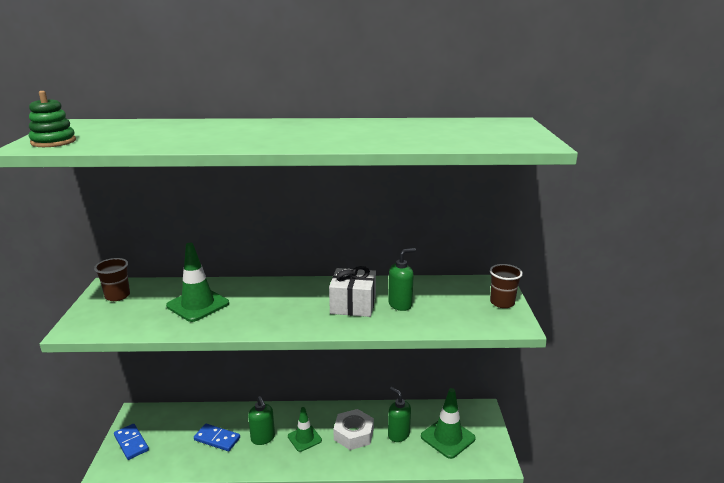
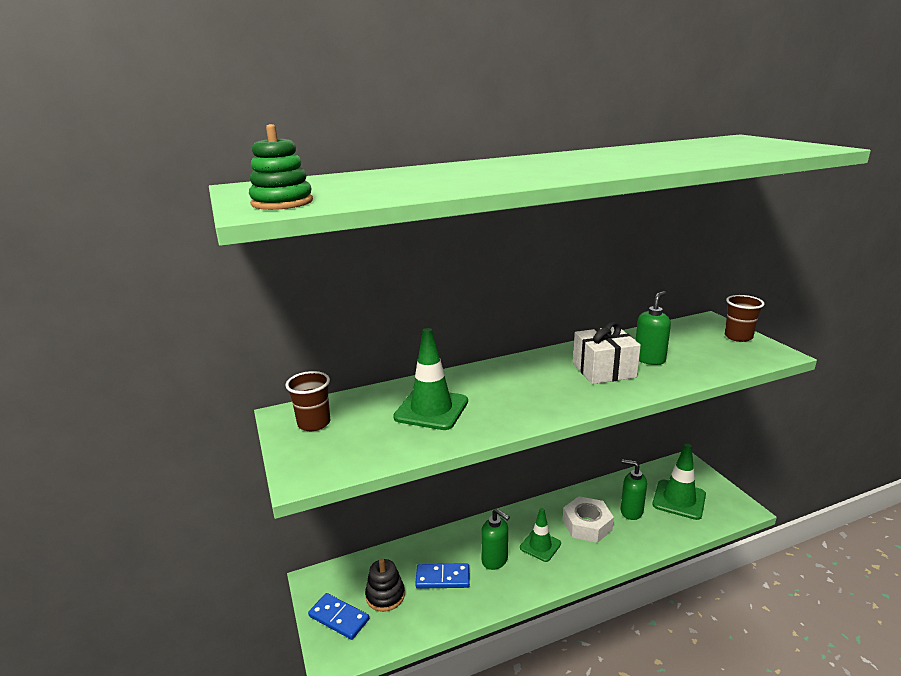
camera: 20 degrees left, 0 degrees up
none -> black stacking toy [365,559,405,612]

